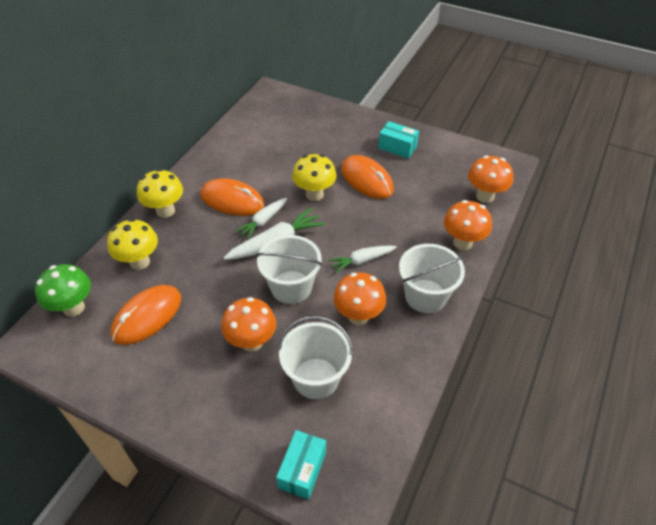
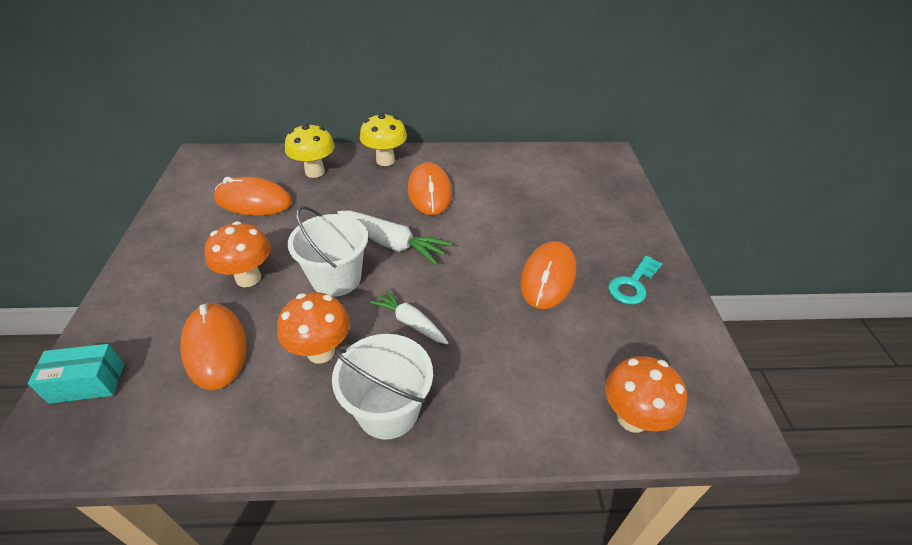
camera: 60 degrees right, 5 degrees down
green mushroom [35,264,91,317] -> none
white carrot [235,198,287,240] -> none
white bucket [278,316,353,399] -> orange mouse [180,303,247,390]
yellow mushroom [292,154,337,201] -> none
turquoise box [378,121,419,159] -> turquoise key [608,255,662,305]
orange mushroom [444,200,492,250] -> none

